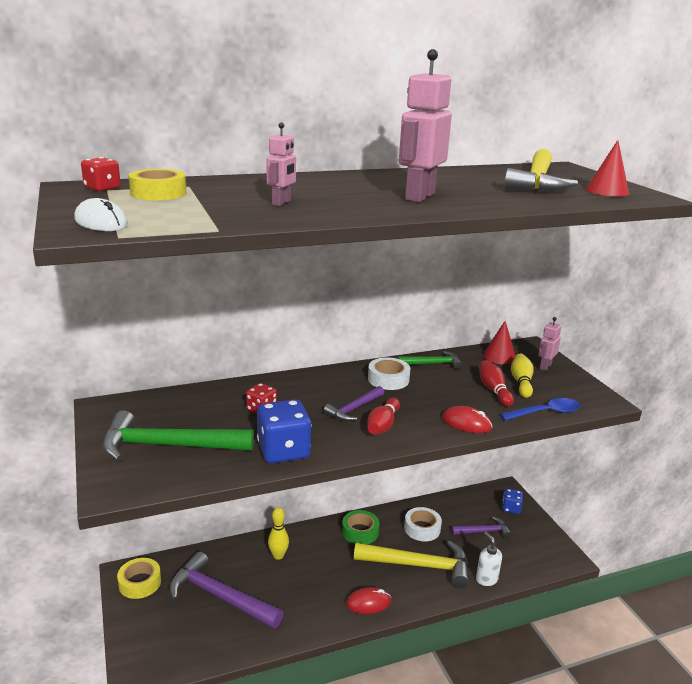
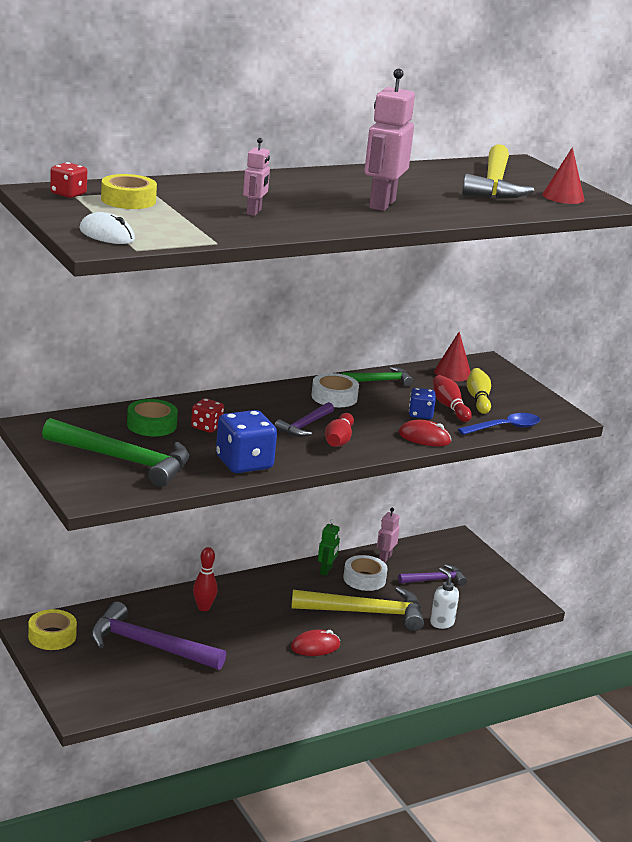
camera: 10 degrees left, 0 degrees up
green hammer [102,410,254,461] -> green hammer turned 150 degrees counterclockwise [42,418,189,487]
yellow bowling pin [268,507,289,560] -> red bowling pin [193,547,217,611]
green tape [342,510,379,544] -> green tape moved to [127,399,178,436]
blue dice [502,489,523,514] -> blue dice moved to [409,388,435,419]
pink robot [538,317,561,371] -> pink robot moved to [377,508,400,563]
none -> green robot [318,519,340,576]

